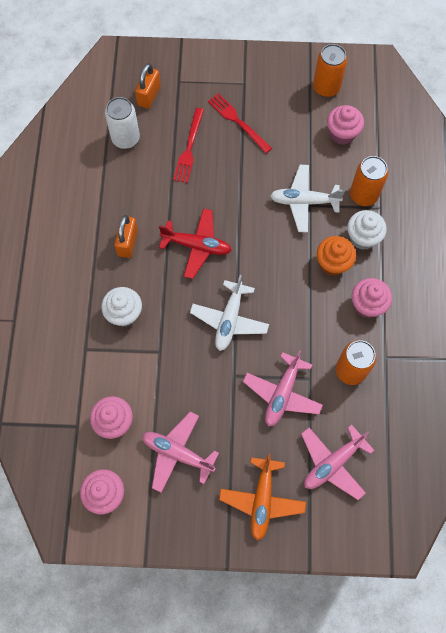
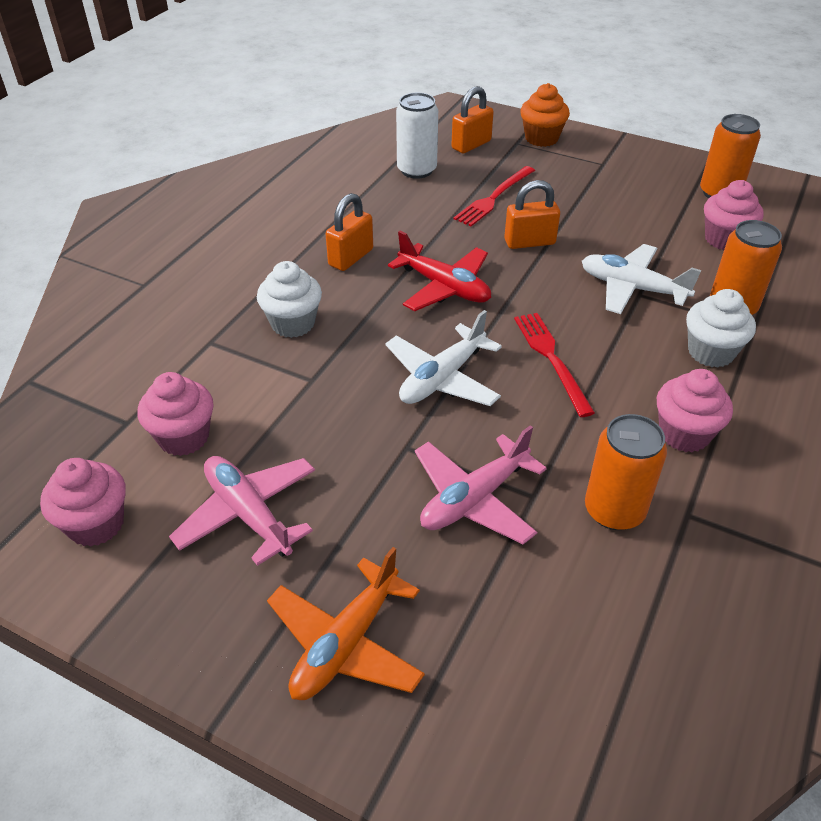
camera: 25 degrees right, 25 degrees down
red fork [208,93,272,153] -> red fork moved to [514,313,595,417]
pink plane [301,424,375,500] -> none
orange cupcake [317,236,356,276] -> orange cupcake moved to [520,83,570,147]
none -> orange padlock [504,180,560,249]

